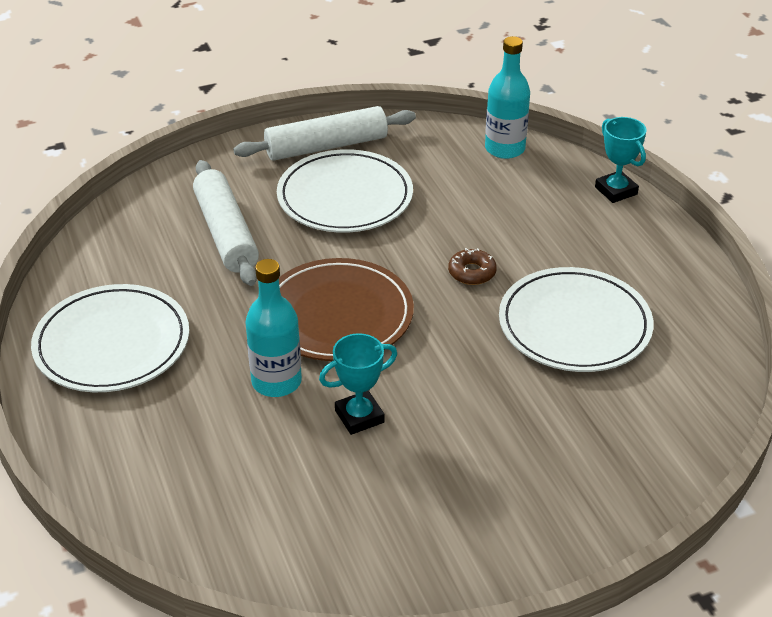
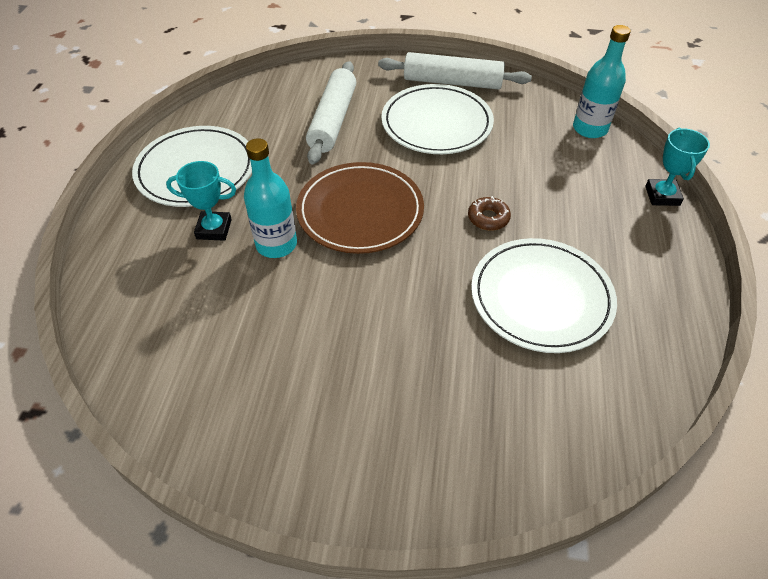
camera: 30 degrees right, 10 degrees up
turquoise trophy [319,333,397,435] -> turquoise trophy moved to [166,161,236,241]

